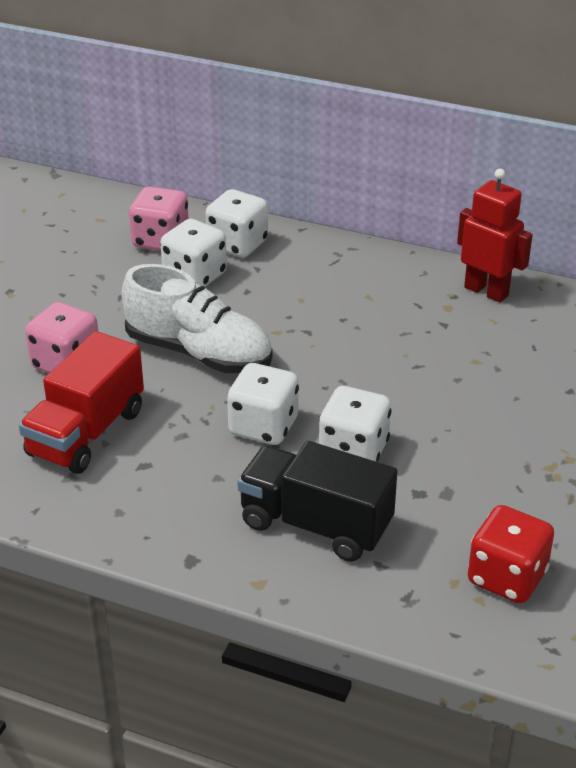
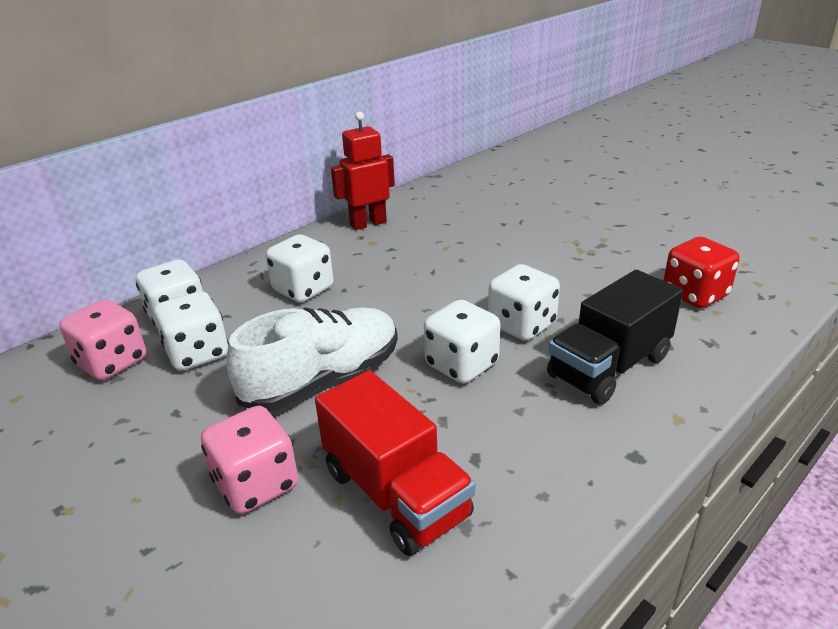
camera: 65 degrees left, 5 degrees down
none -> white dice [266,234,334,302]

